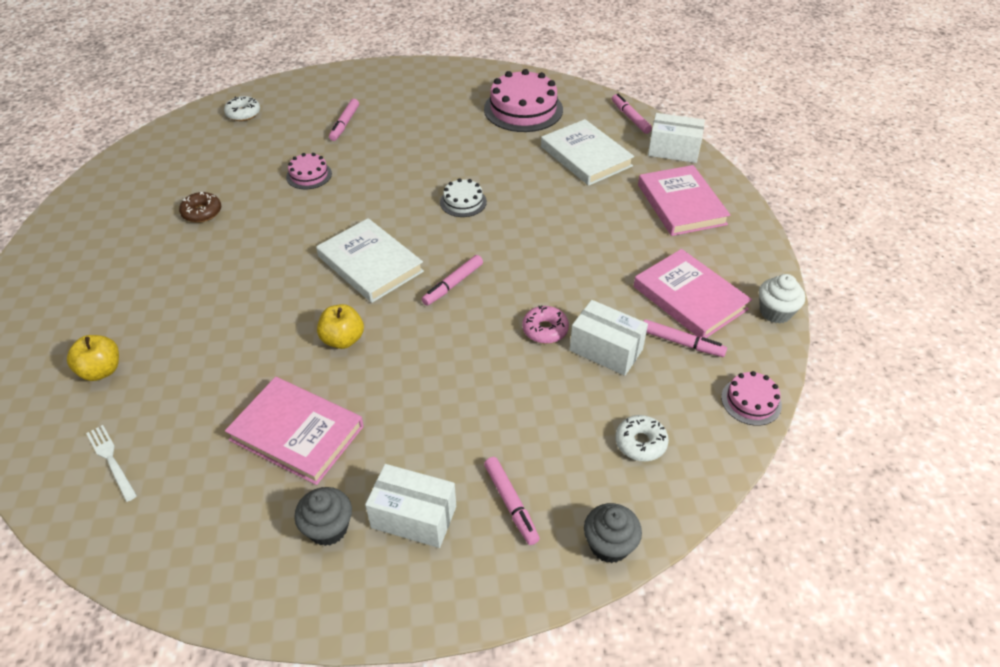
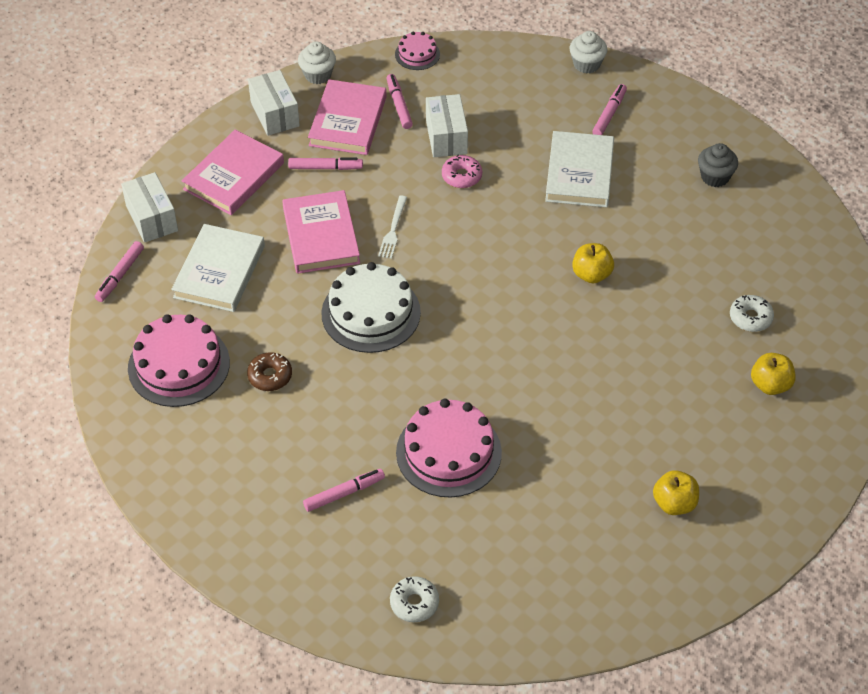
camera: 130 degrees left, 5 degrees up
white fork [86,425,137,502] -> white fork moved to [378,195,407,259]
brown donut [179,192,221,223] -> brown donut moved to [247,352,292,391]
pink book [225,377,364,485] -> pink book moved to [282,190,360,274]
pink cake [286,153,332,189] -> pink cake [396,399,502,498], size x1.93
white book [316,218,424,303] -> white book moved to [545,131,614,207]
white box [365,464,456,548] -> white box moved to [248,70,300,136]
pink marker [422,255,483,306] -> pink marker moved to [288,157,363,170]
white cake [440,178,487,217] -> white cake [321,262,421,353], size x1.93
grey cupcake [584,503,642,563] -> white cupcake [569,31,607,74]
white donut [615,415,669,461] -> white donut moved to [730,295,774,332]
none -> yellow apple [653,470,699,515]

